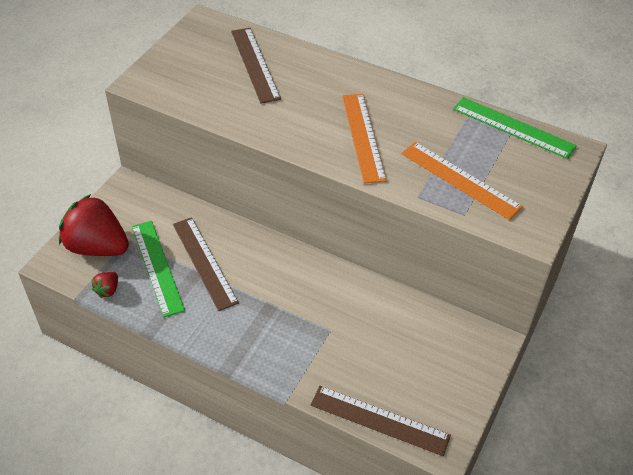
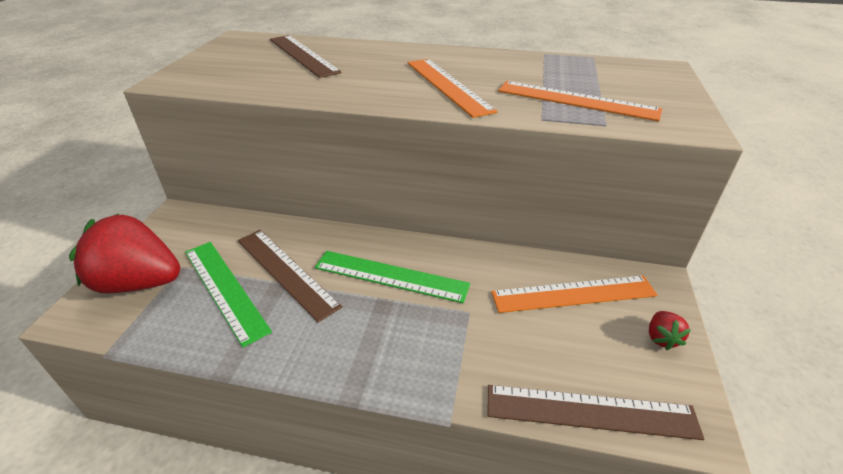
camera: 15 degrees left, 10 degrees down
red strawberry [91,272,118,298] -> red strawberry moved to [649,311,691,350]
green ruler [453,97,577,159] -> green ruler moved to [315,251,470,303]
none -> orange ruler [491,276,658,313]

